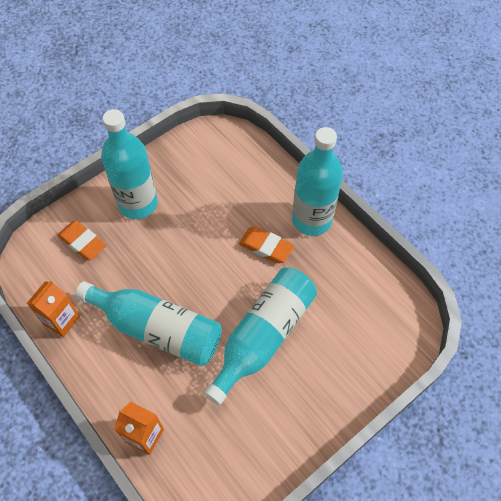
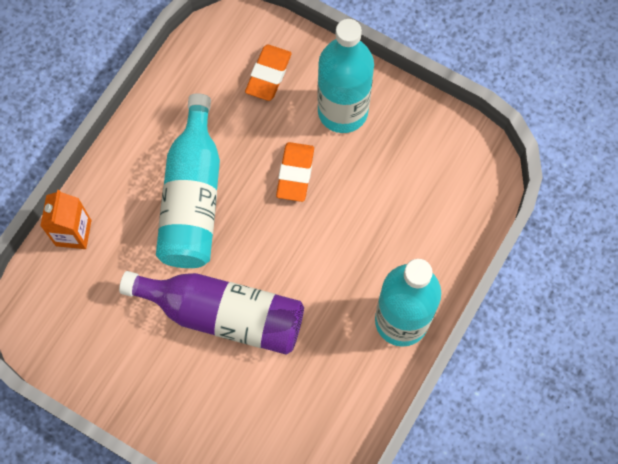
camera: 70 degrees right, 10 degrees up
orange carton [27,280,80,337] -> none
turquoise bottle [204,268,317,405] -> purple bottle [119,271,304,355]
orange eraser [239,226,294,263] -> orange eraser moved to [276,142,314,202]

